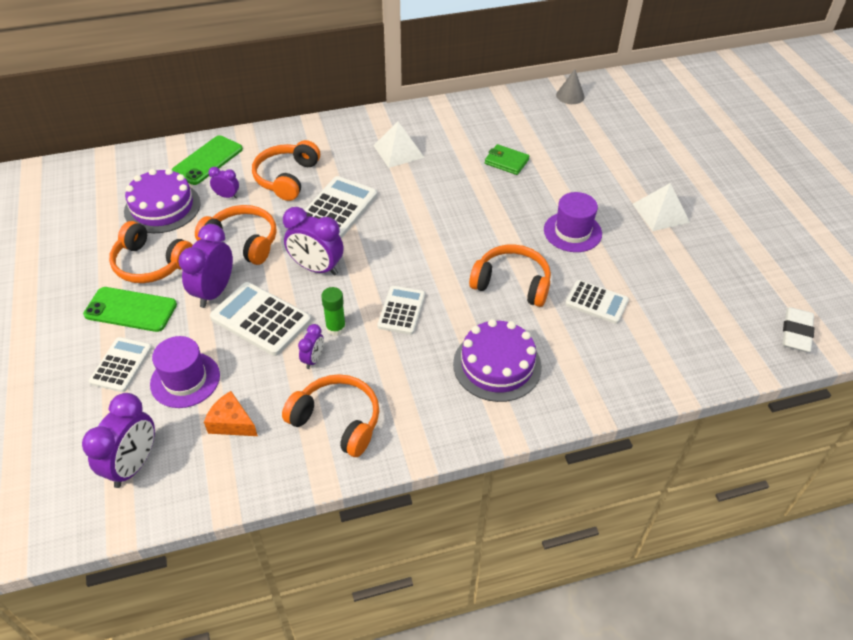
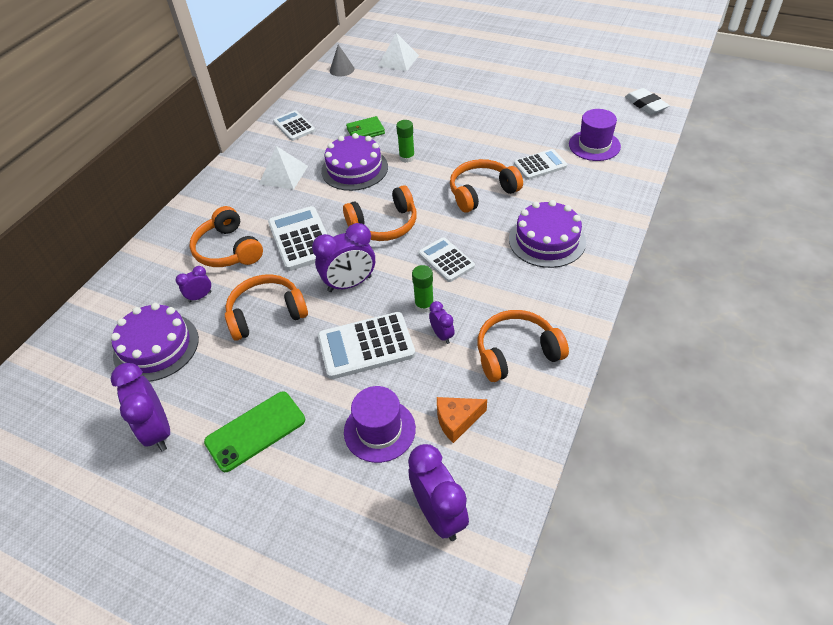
camera: 45 degrees left, 0 degrees up
white calculator [89,337,152,392] -> white calculator moved to [273,110,315,141]
orange headphones [109,221,193,283] -> orange headphones moved to [343,185,417,241]
green phone [172,135,243,185] -> none
purple clock [178,224,233,308] -> purple clock moved to [111,363,170,451]
purple hat [544,192,602,252] -> purple hat moved to [569,109,621,161]
white pyramid [633,183,690,231] -> white pyramid moved to [378,33,419,71]
none -> purple cake [321,133,388,191]
none -> green glue stick [396,120,415,163]

